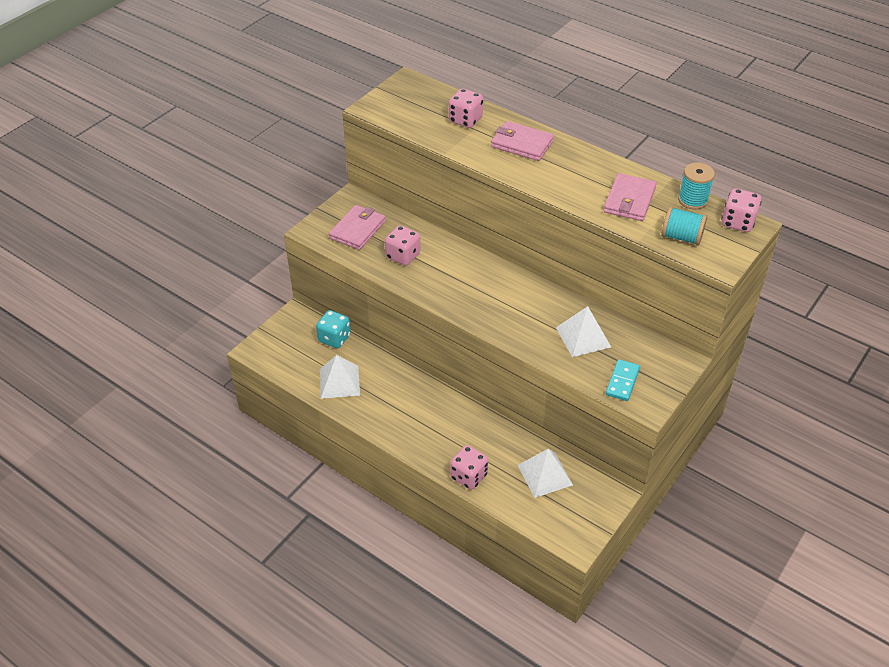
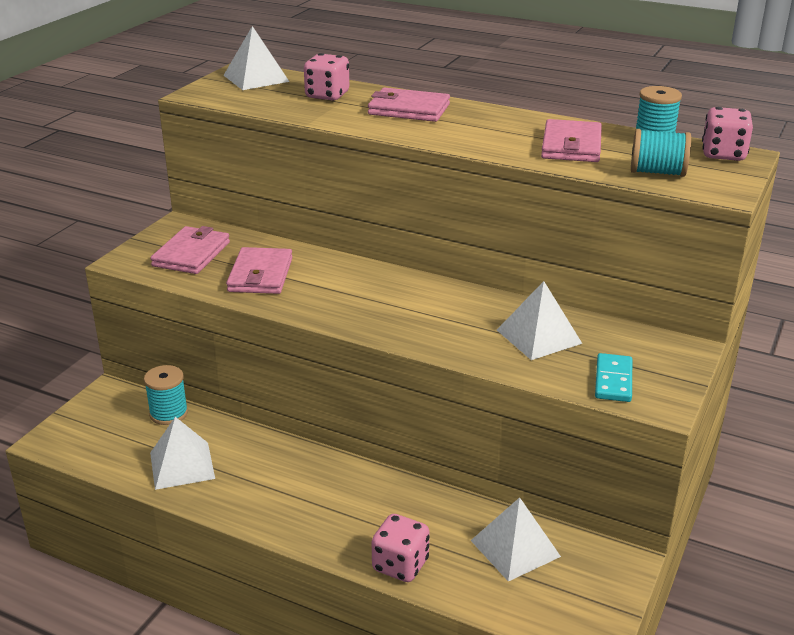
camera: 10 degrees left, 15 degrees down
turquoise dice [316,310,351,348] -> turquoise spool [144,365,188,425]
pink dice [385,225,421,266] -> pink wallet [226,247,293,294]
none -> white pyramid [223,26,290,90]

